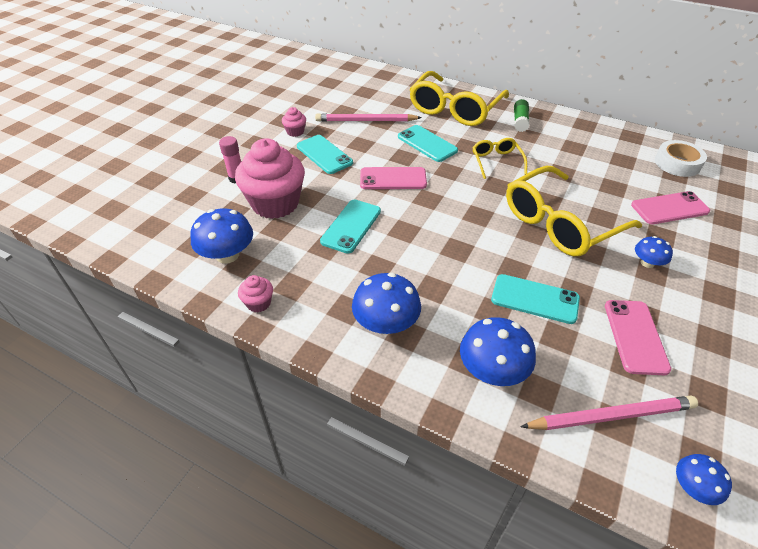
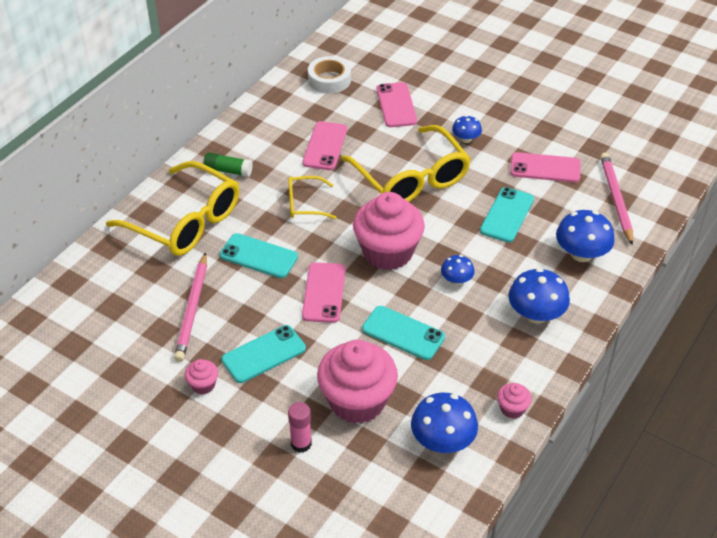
camera: 85 degrees left, 0 degrees up
turquoise phone [398,125,458,162] -> turquoise phone turned 60 degrees clockwise [219,233,298,278]
blue mushroom [676,454,732,505] -> blue mushroom moved to [441,255,474,285]
none -> pink phone [303,121,347,170]
none -> pink cupcake [353,192,425,270]

